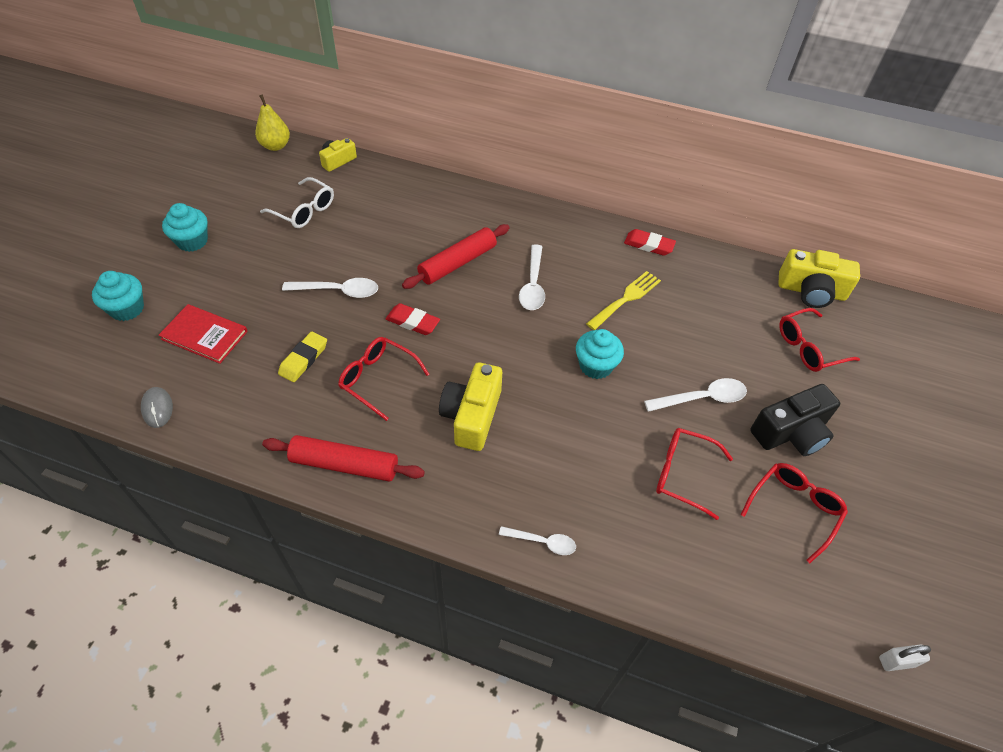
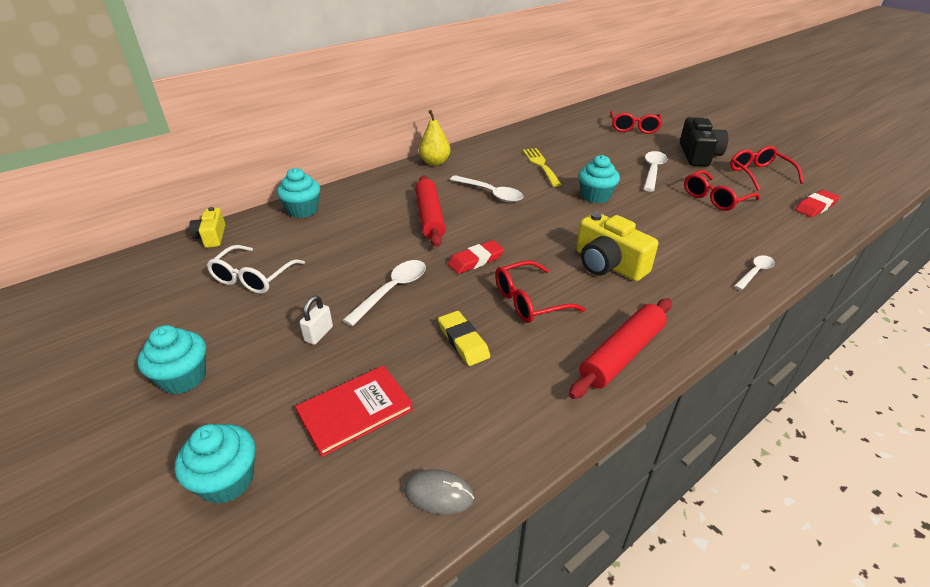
camera: 55 degrees left, 15 degrees down
yellow pear [255,95,290,151] -> yellow pear moved to [419,110,450,166]
white glasses [260,177,334,228] -> white glasses turned 135 degrees clockwise [207,245,305,294]
red eraser [624,229,676,256] -> red eraser moved to [795,190,840,217]
yellow camera [778,249,860,308] -> none
white padlock [879,644,931,671] -> white padlock moved to [299,296,333,345]
none -> turquoise cupcake [277,168,320,218]

